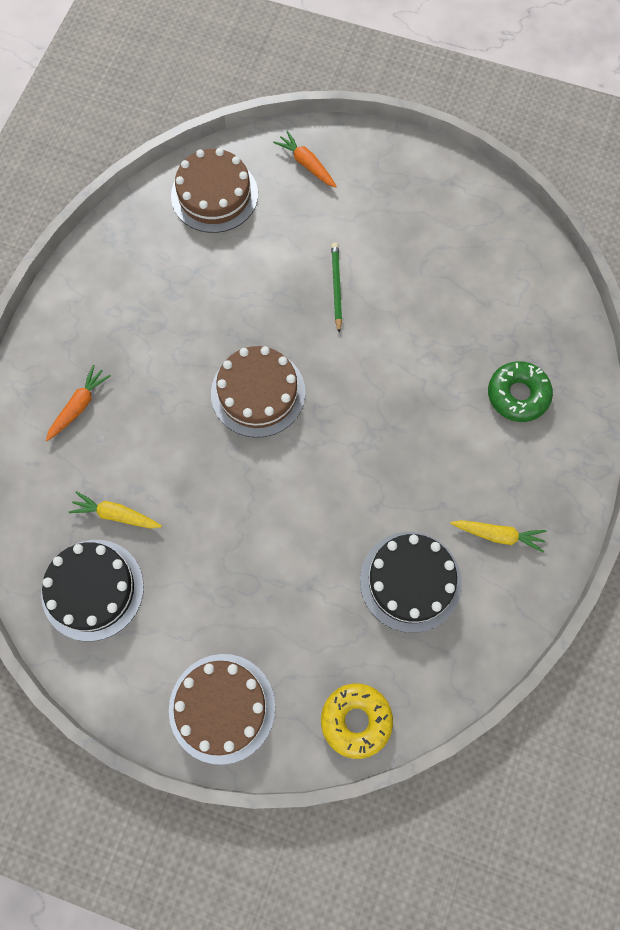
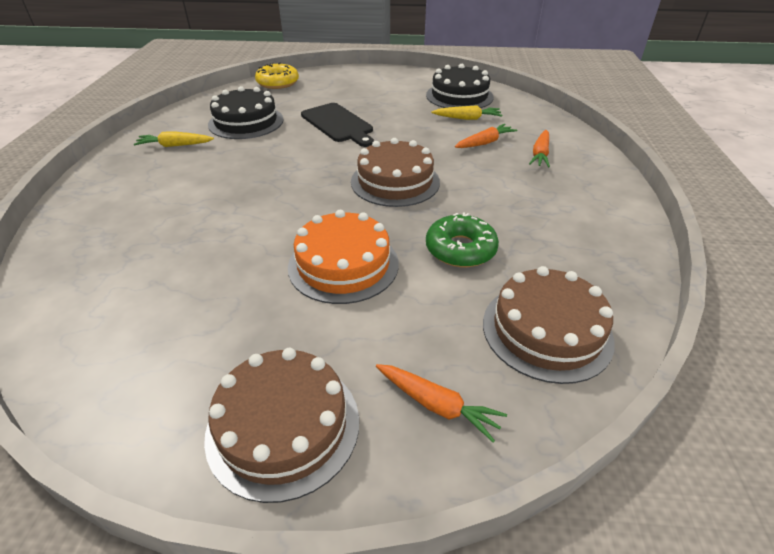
camera: 165 degrees right, 30 degrees down
brown cake [169,654,275,765] -> brown cake moved to [204,348,359,503]
green pencil [331,243,342,333] -> orange cake [288,210,399,304]
green donut [488,361,553,422] -> green donut moved to [426,213,499,267]
none -> black cutting board [301,103,374,147]
none -> orange carrot [455,124,517,148]

